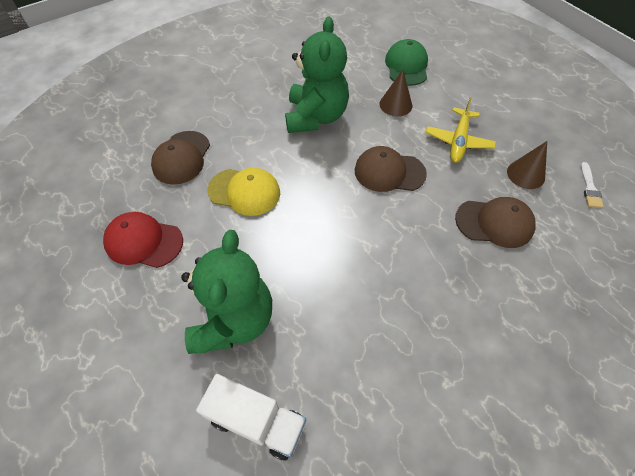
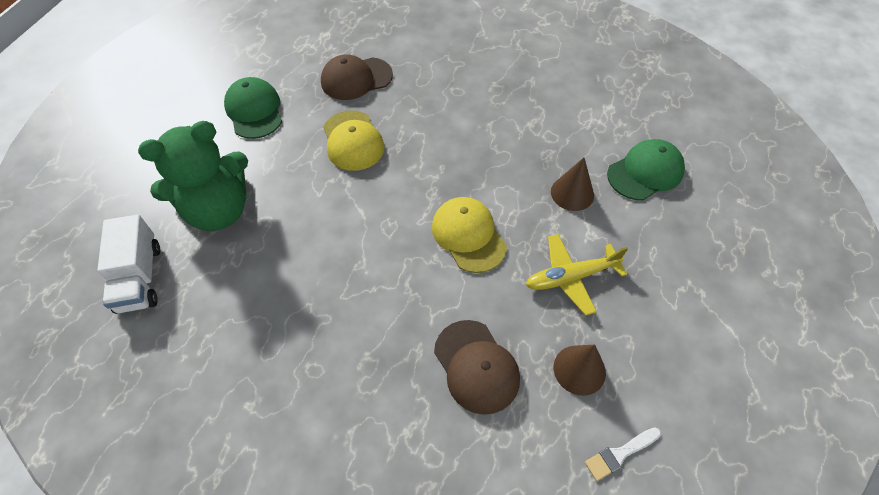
camera: 55 degrees right, 0 degrees up
red cap [103,212,183,268] -> green cap [224,77,282,139]
green teddy bear [285,17,349,133] -> none
brown cap [355,146,427,192] -> yellow cap [432,197,507,273]

